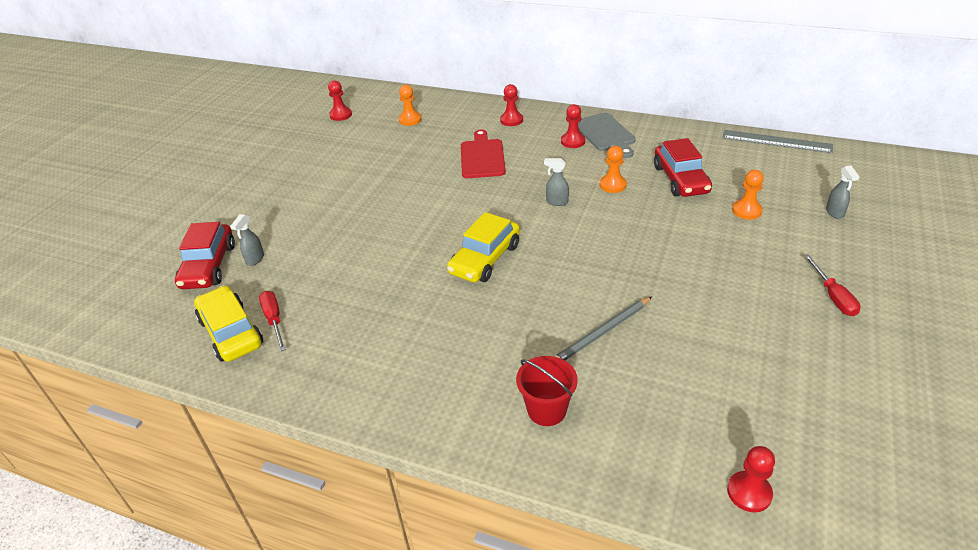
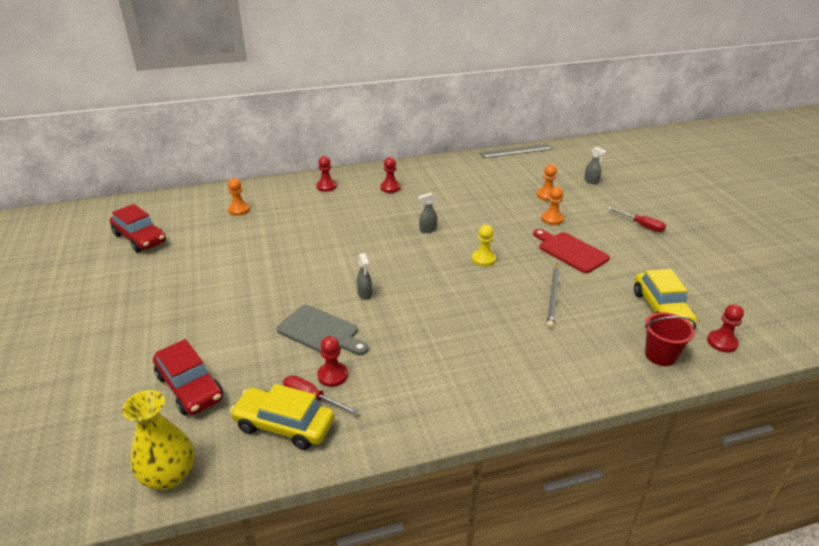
camera: 40 degrees left, 5 degrees down
grey spray bottle [230,214,264,266] -> grey spray bottle moved to [357,253,372,300]
red pawn [328,80,352,121] -> red pawn moved to [317,336,348,387]
yellow car [447,212,520,282] -> yellow car moved to [634,269,697,327]
red cutting board [461,130,506,178] -> red cutting board moved to [533,229,610,273]
red bucket [516,356,578,426] -> red bucket moved to [645,312,696,366]
grey cutting board [578,113,636,158] -> grey cutting board moved to [277,305,368,355]
orange pawn [600,146,627,193] -> orange pawn moved to [541,187,564,225]
red car [654,138,712,197] -> red car moved to [110,204,166,253]
none -> yellow vase [122,390,195,490]
none -> yellow pawn [472,225,496,266]

